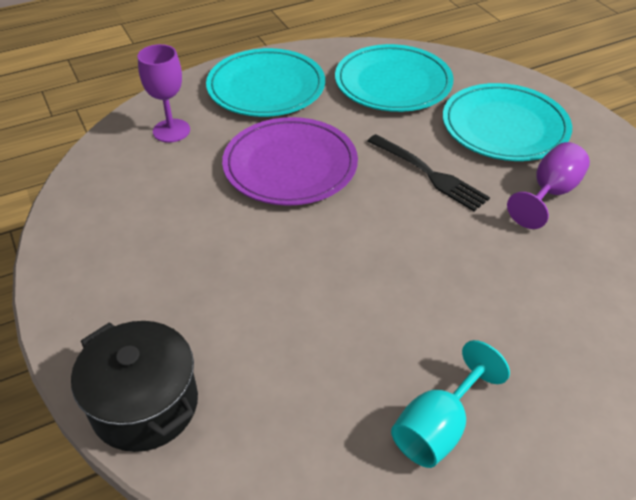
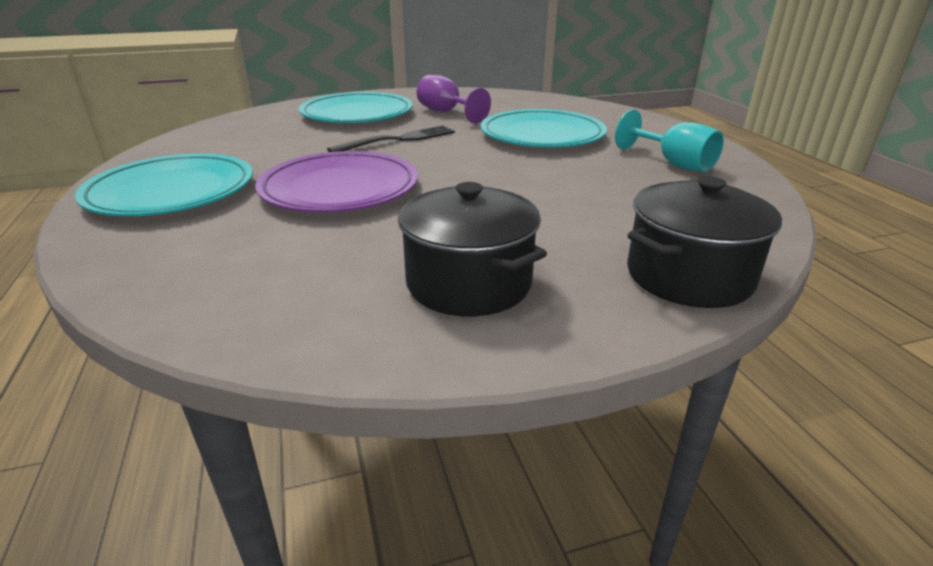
camera: 80 degrees left, 15 degrees down
purple goblet [138,44,190,143] -> none
turquoise plate [335,44,454,112] -> turquoise plate moved to [481,109,607,147]
none -> black pot [398,182,547,316]

